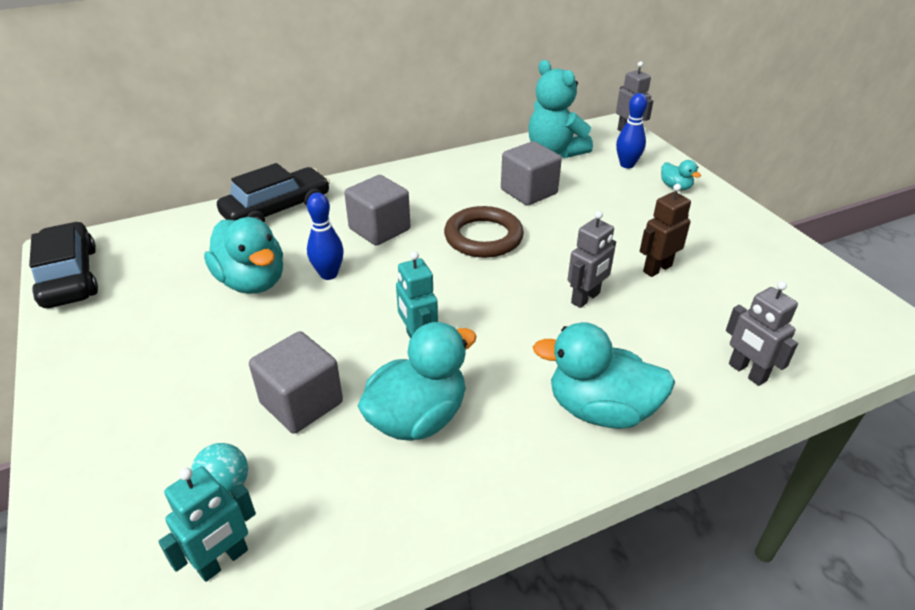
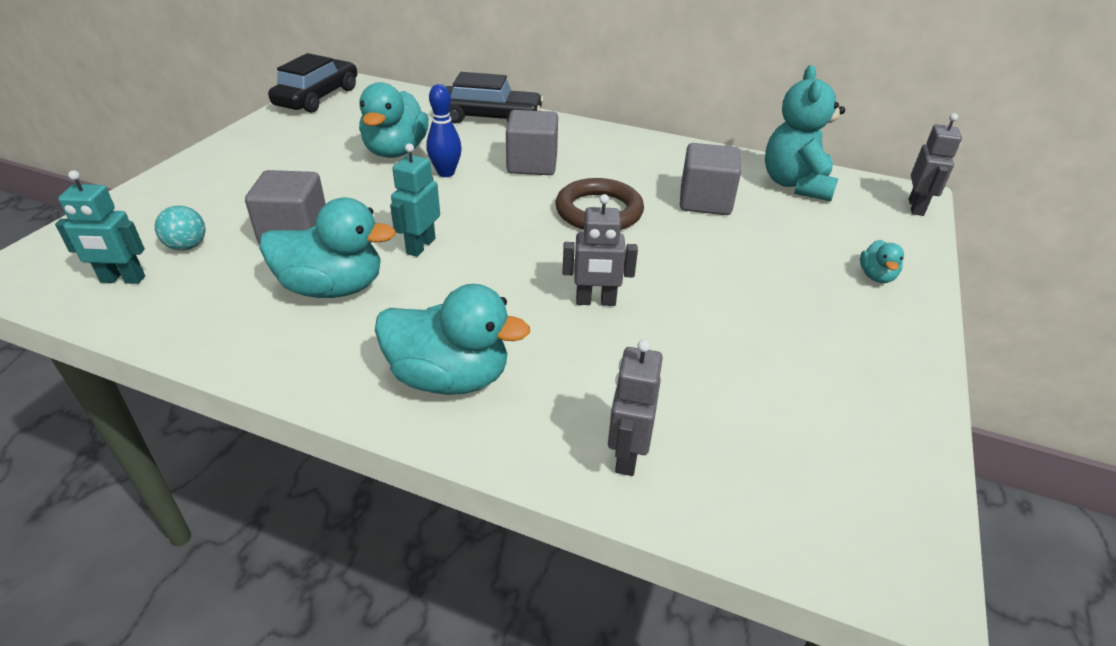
camera: 45 degrees right, 0 degrees up
turquoise duck [533,322,675,429] -> turquoise duck turned 135 degrees clockwise [375,284,530,395]
blue bowling pin [616,93,647,168] -> none
brown robot [640,184,691,277] -> none

